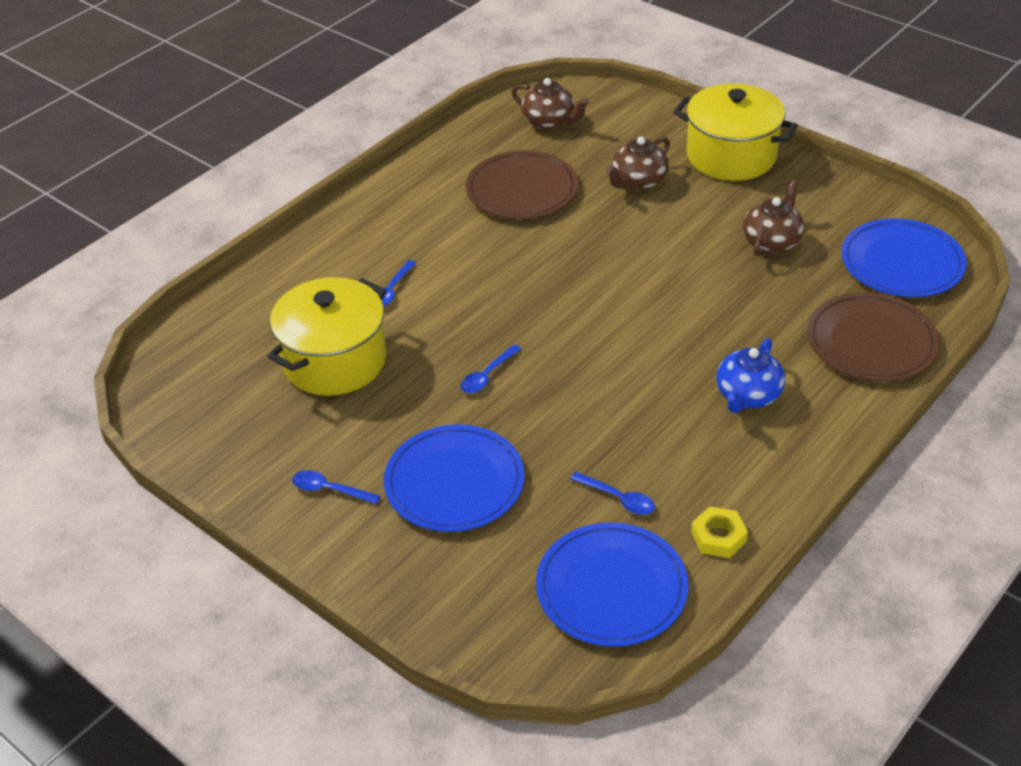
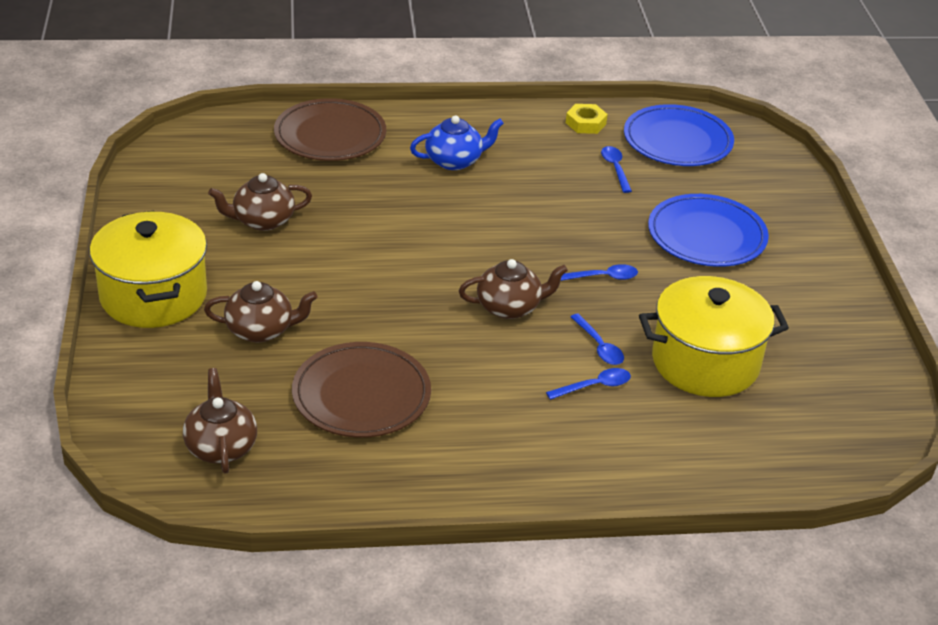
camera: 140 degrees left, 5 degrees down
blue spoon [292,470,380,504] -> blue spoon moved to [571,314,624,365]
blue plate [842,218,967,297] -> none
none -> brown teapot [459,259,568,319]

